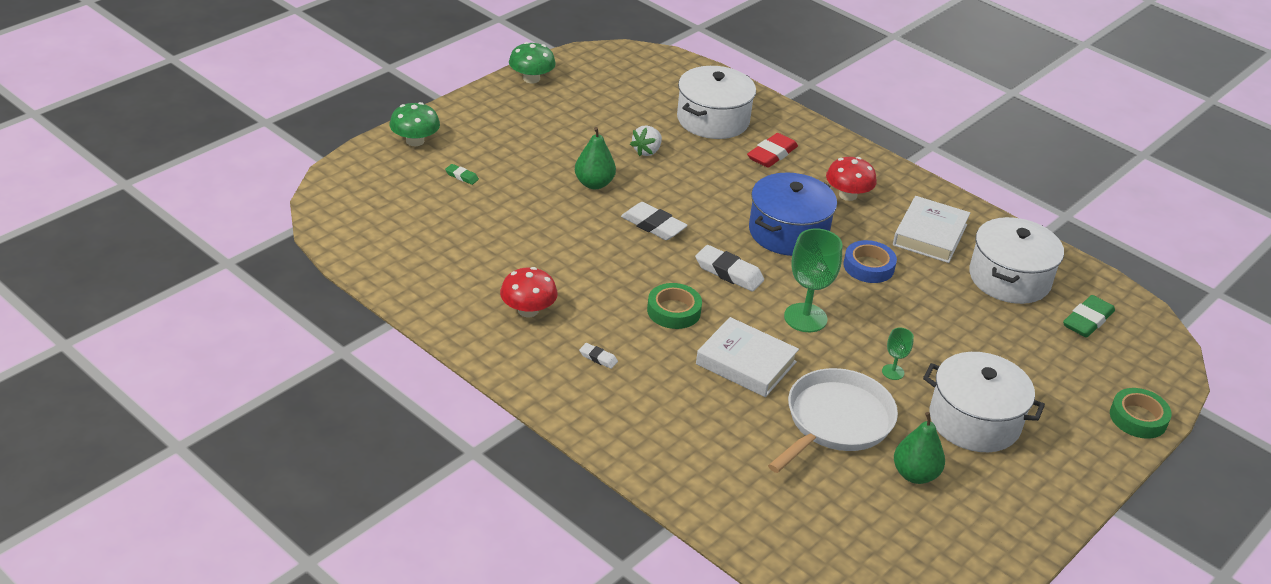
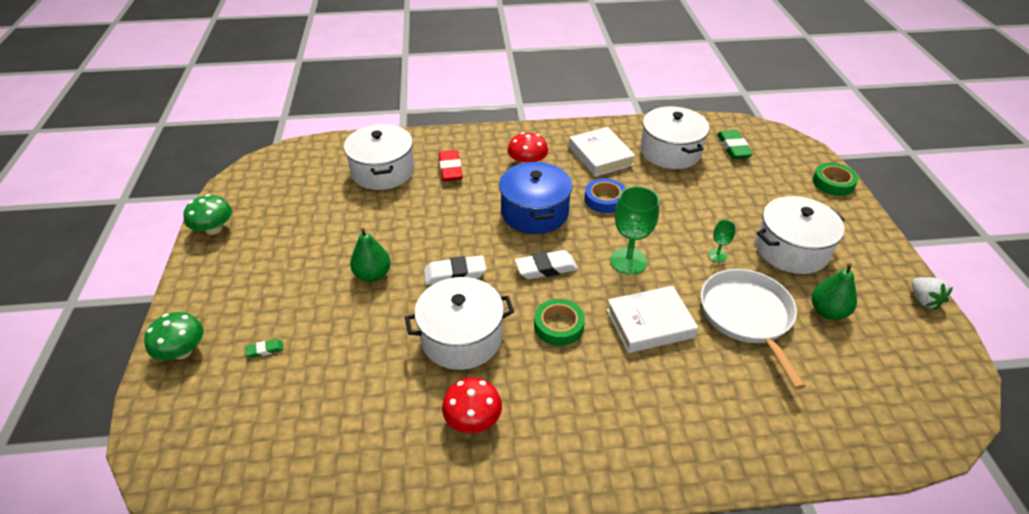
camera: 45 degrees left, 5 degrees up
white eraser [579,343,618,369] -> none
white strawberry [630,125,662,156] -> white strawberry moved to [912,277,953,310]
none -> white pot [405,277,514,370]

